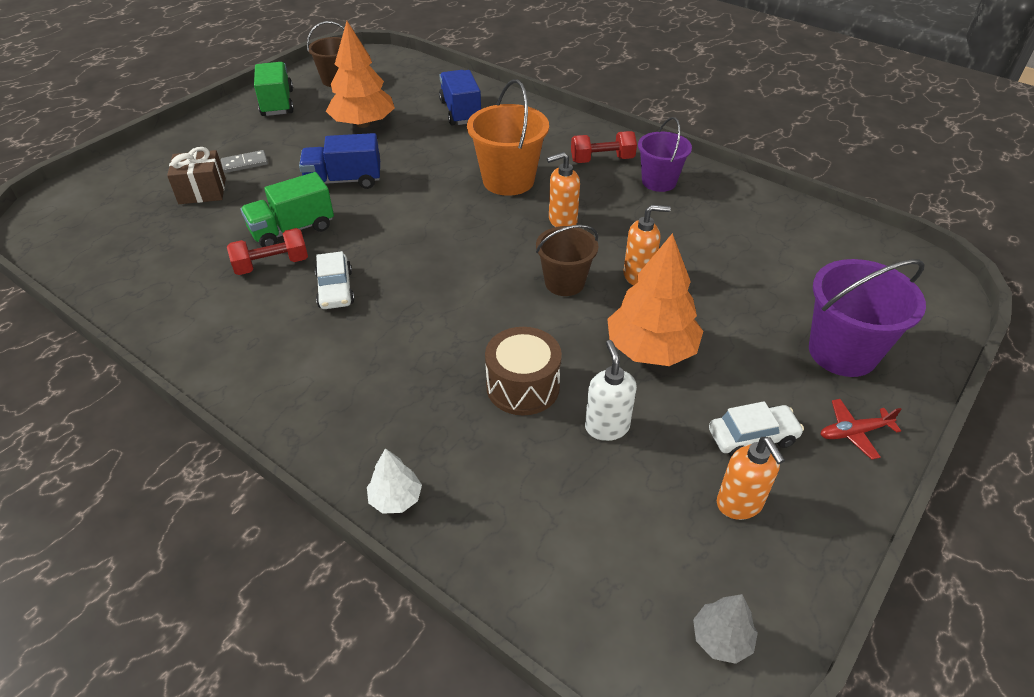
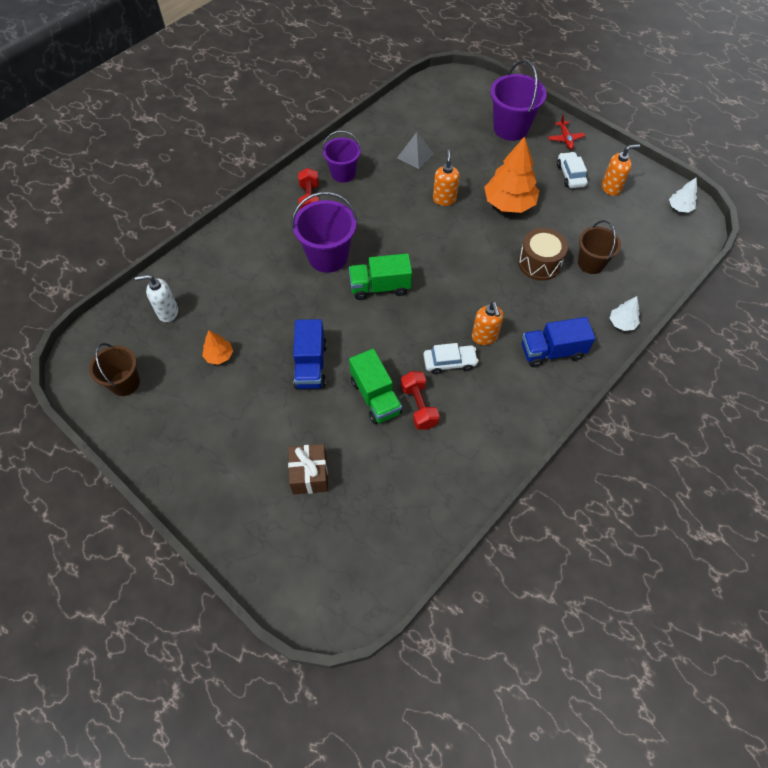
camera: 85 degrees left, 15 degrees up
grey domino [221,150,268,173] -> none
green truck [254,62,294,116] -> green truck moved to [349,253,412,300]
orange tree [326,21,395,128] -> orange tree [202,330,233,365], size x0.49
blue truck [439,70,481,125] -> blue truck moved to [522,317,595,367]
orange bucket [467,79,549,196] -> purple bucket [291,192,357,273]
brown bucket [536,225,598,296] -> brown bucket moved to [578,220,621,274]
orange soap dispenser [547,152,580,227] -> orange soap dispenser moved to [472,302,504,345]
white soap dispenser [585,340,637,441] -> white soap dispenser moved to [135,274,178,322]
grey tree [693,594,758,664] -> white tree [669,177,697,213]
none -> grey pyramid [397,132,434,169]

